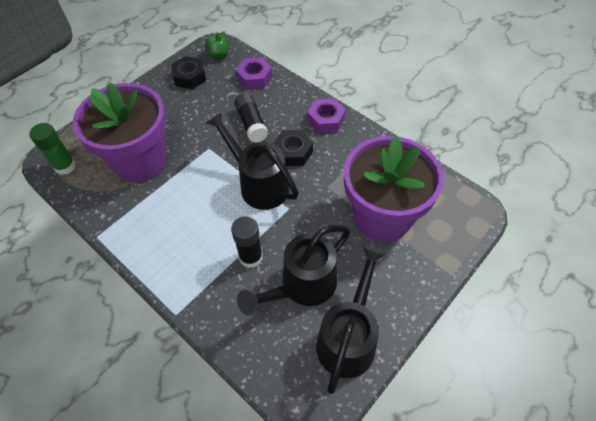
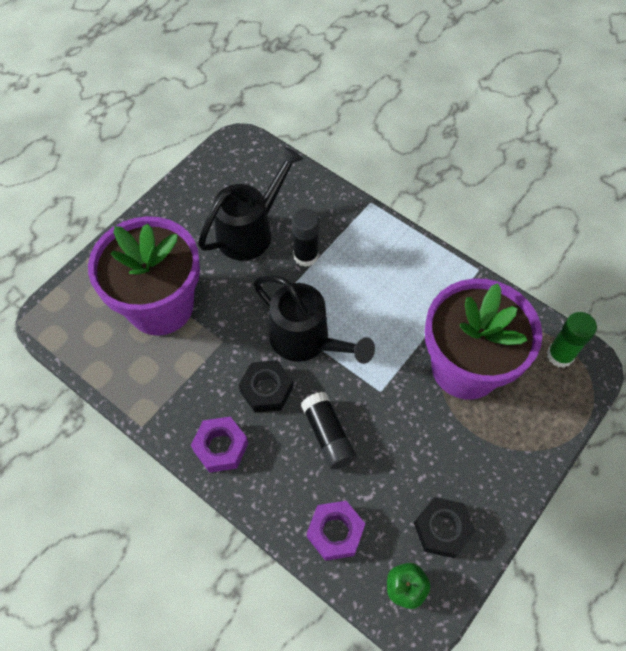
camera: 175 degrees right, 5 degrees up
black watering can [316,246,387,394] -> none

